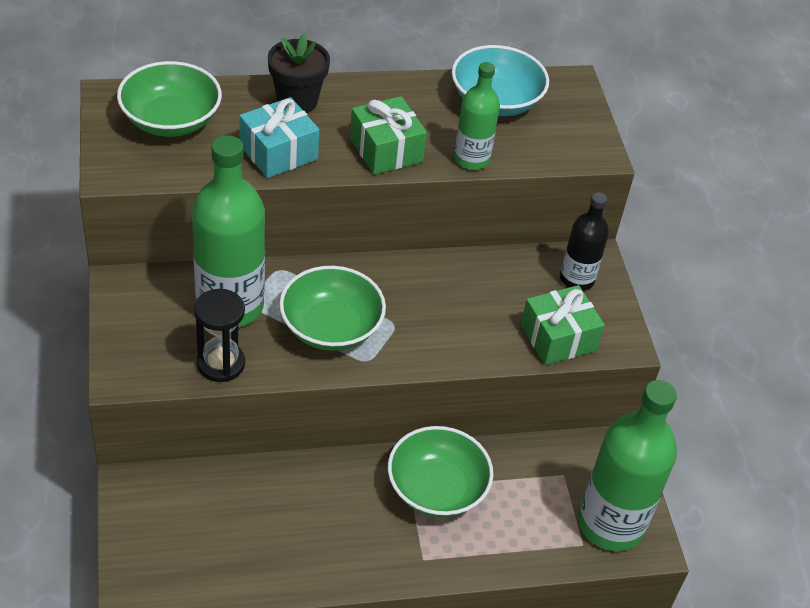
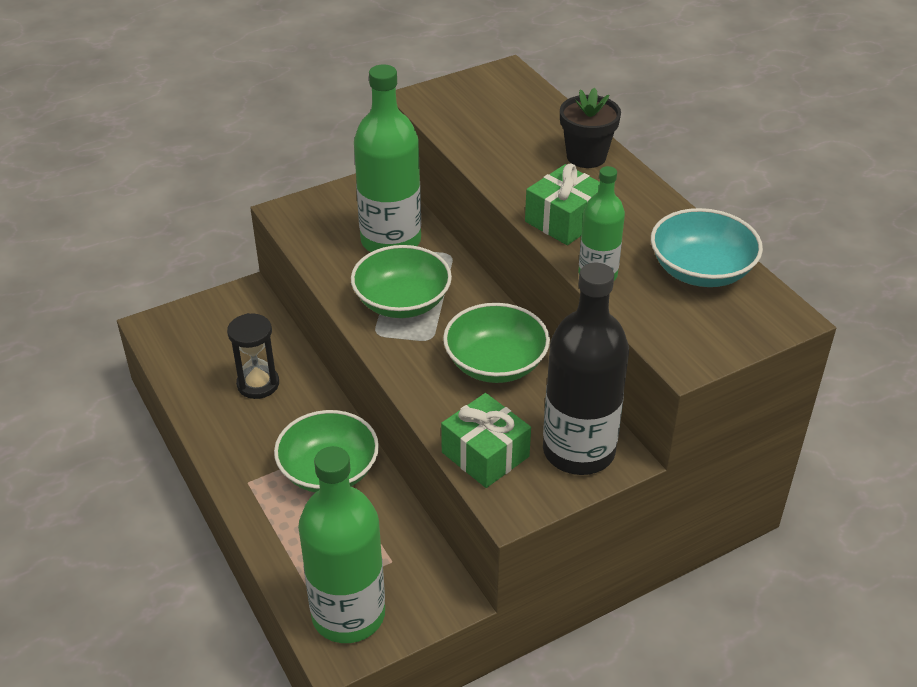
camera: 75 degrees right, 5 degrees down
green bowl [117,61,222,137] -> green bowl moved to [443,303,550,383]
black hourglass [194,289,245,382] -> black hourglass moved to [227,313,279,399]
turquoise gift [239,97,319,178] -> none
black bottle [560,192,609,291] -> black bottle [543,263,629,475], size x1.79

